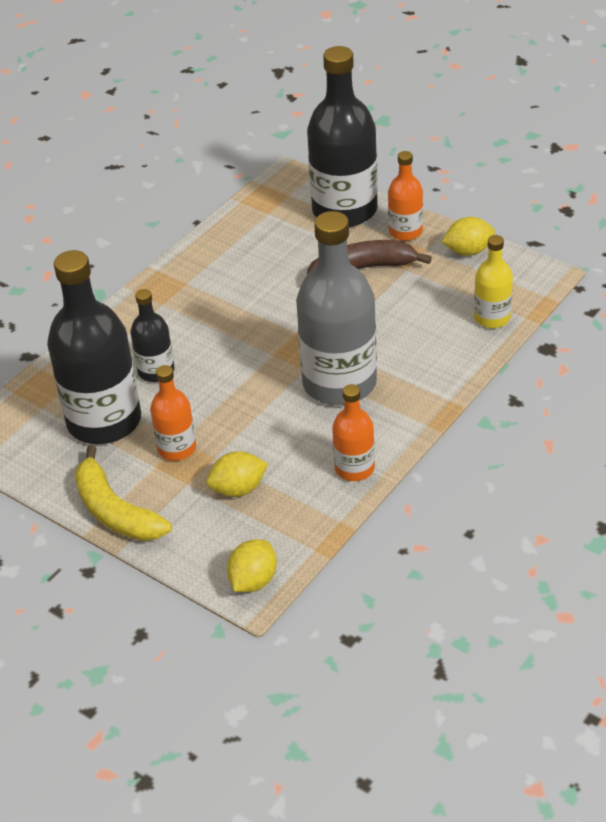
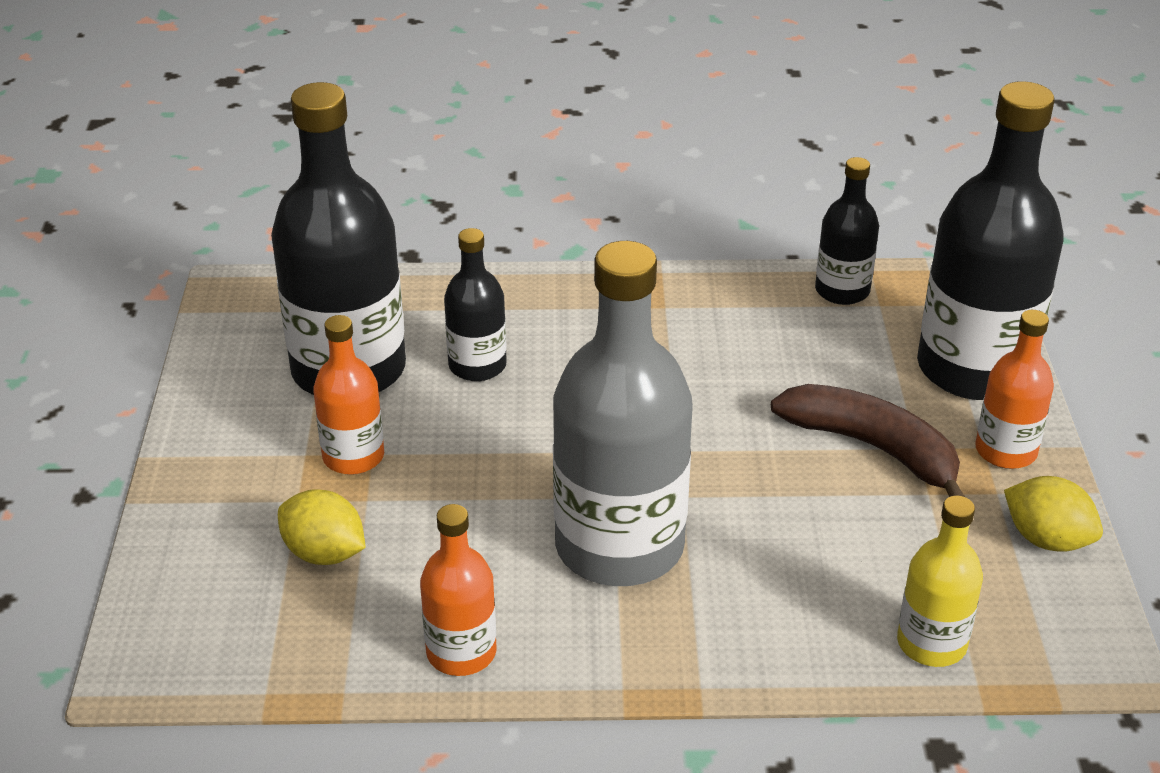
camera: 50 degrees right, 5 degrees down
yellow banana [75,445,172,541] -> none
yellow lemon [227,539,277,592] -> none
none -> black bottle [815,157,879,305]

